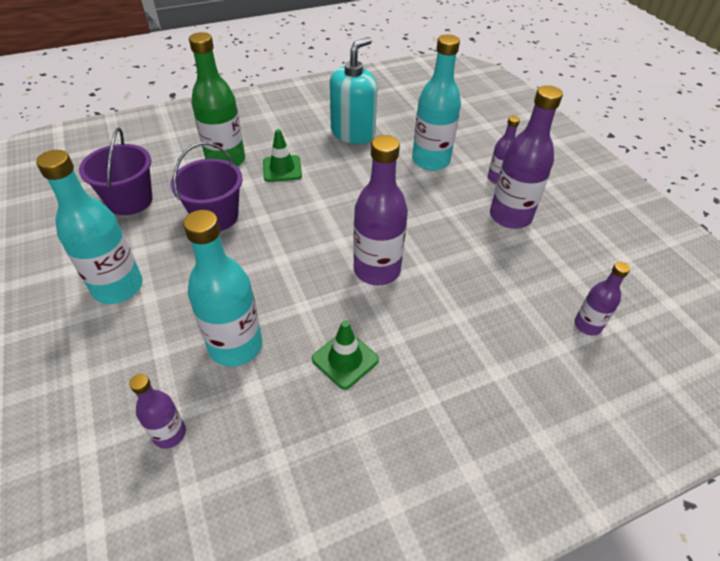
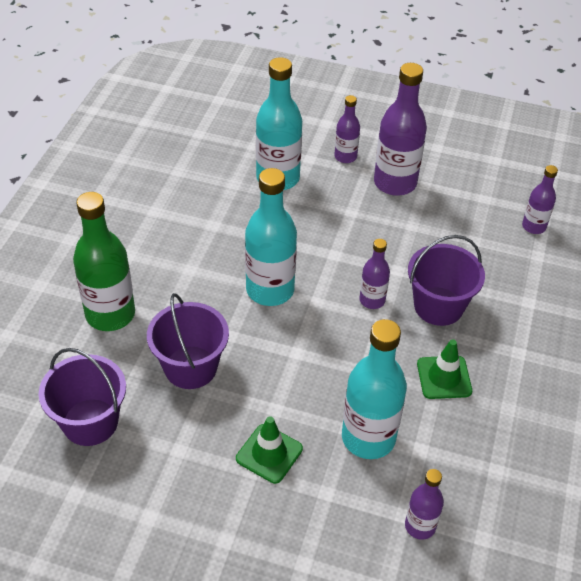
camera: 50 degrees left, 0 degrees up
turquoise bottle [36,150,143,304] -> turquoise bottle moved to [245,168,297,306]
green traffic cone [263,129,302,182] -> green traffic cone moved to [236,416,303,484]
turquoise soap dispenser [330,37,377,144] -> none
purple bottle [353,135,408,285] -> purple bottle [359,239,390,309], size x0.54
none -> purple bucket [408,235,485,326]

